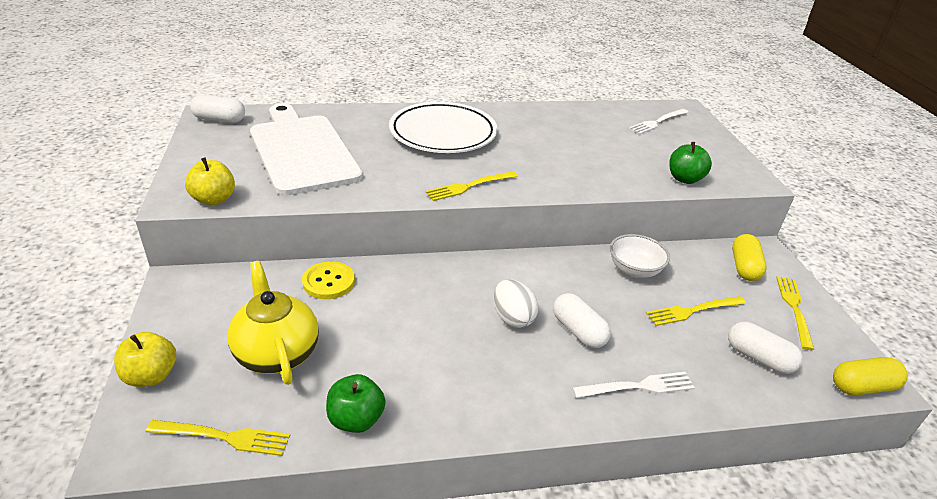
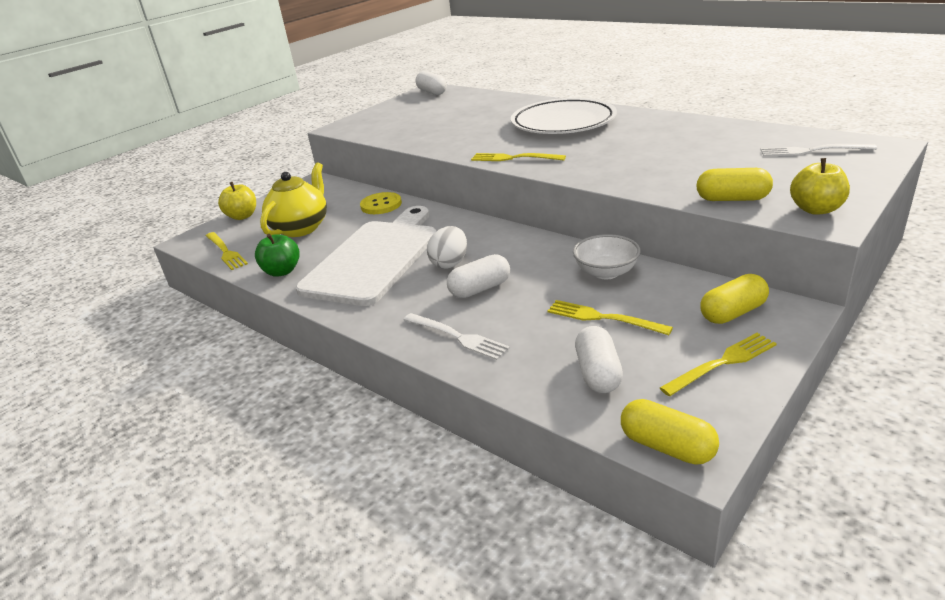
camera: 55 degrees right, 5 degrees down
yellow apple [185,157,235,205] -> yellow apple moved to [790,158,850,215]
white cutting board [250,103,363,196] -> white cutting board moved to [296,206,436,306]
white capsule [553,293,611,348] -> white capsule turned 45 degrees clockwise [447,254,510,298]
green apple [669,142,712,184] -> yellow capsule [696,168,773,201]

